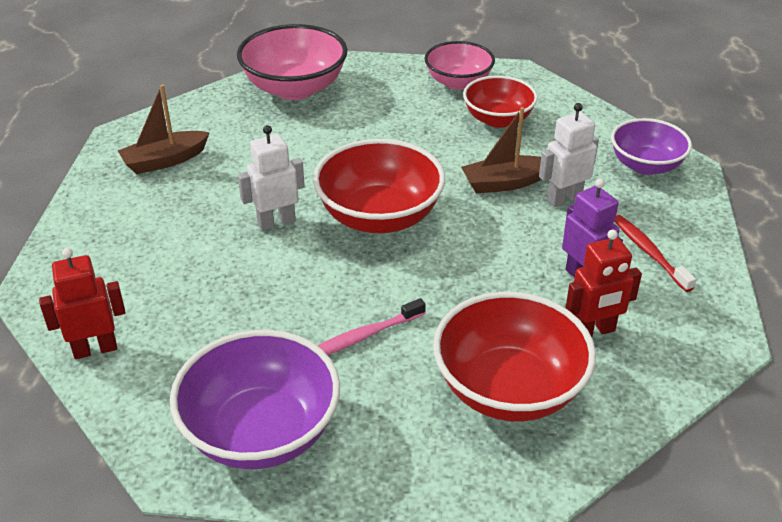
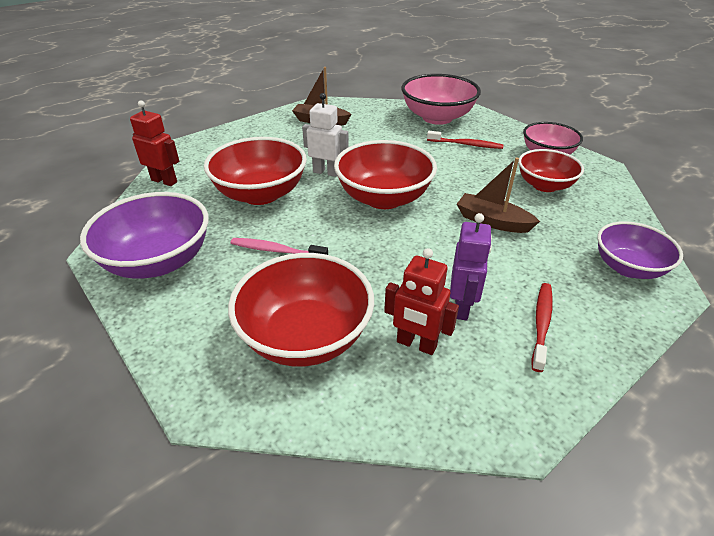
camera: 45 degrees right, 0 degrees up
white robot [539,103,599,207] -> none
none -> red bowl [204,137,307,205]
none -> red toothbrush [427,131,503,149]

